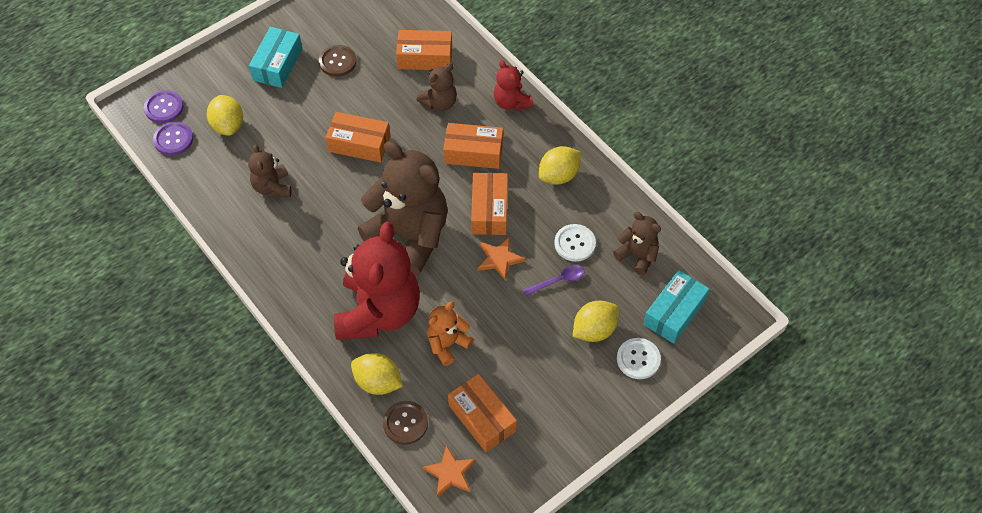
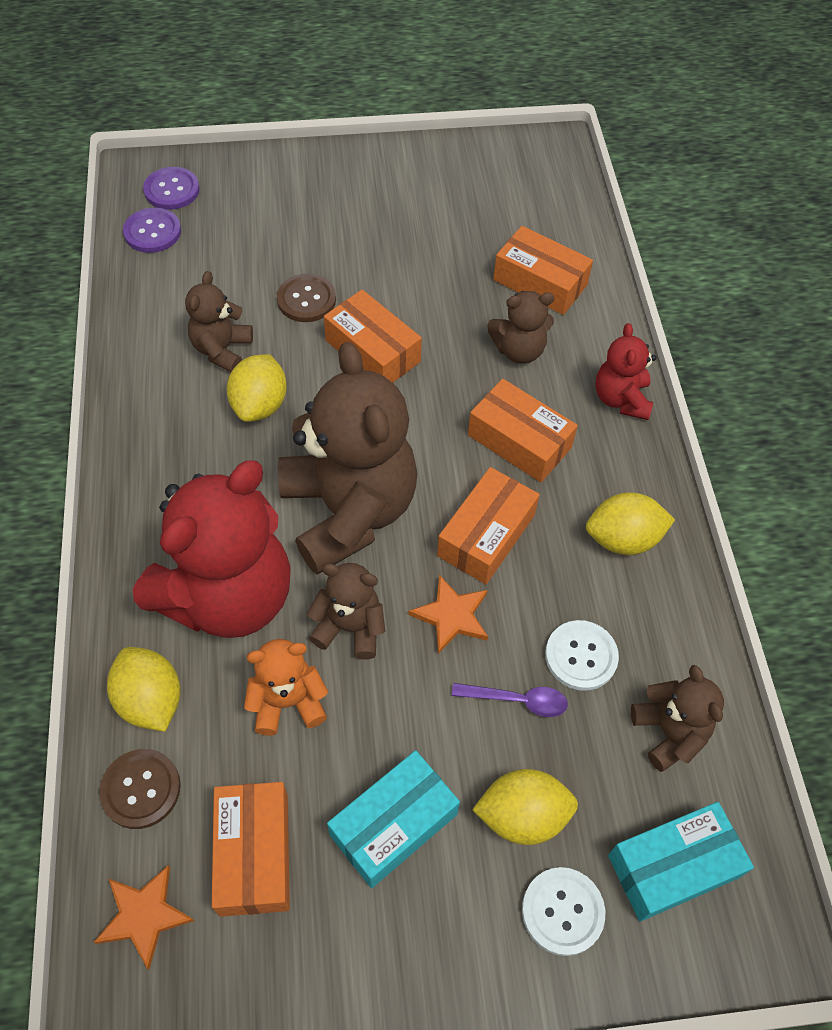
camera: 30 degrees right, 0 degrees up
yellow lemon [207,95,243,136] -> yellow lemon moved to [227,354,287,422]
turquoise box [249,27,302,88] -> turquoise box moved to [327,750,460,888]
brown button [319,45,357,77] -> brown button moved to [277,273,336,322]
none -> brown teddy bear [307,563,385,659]

